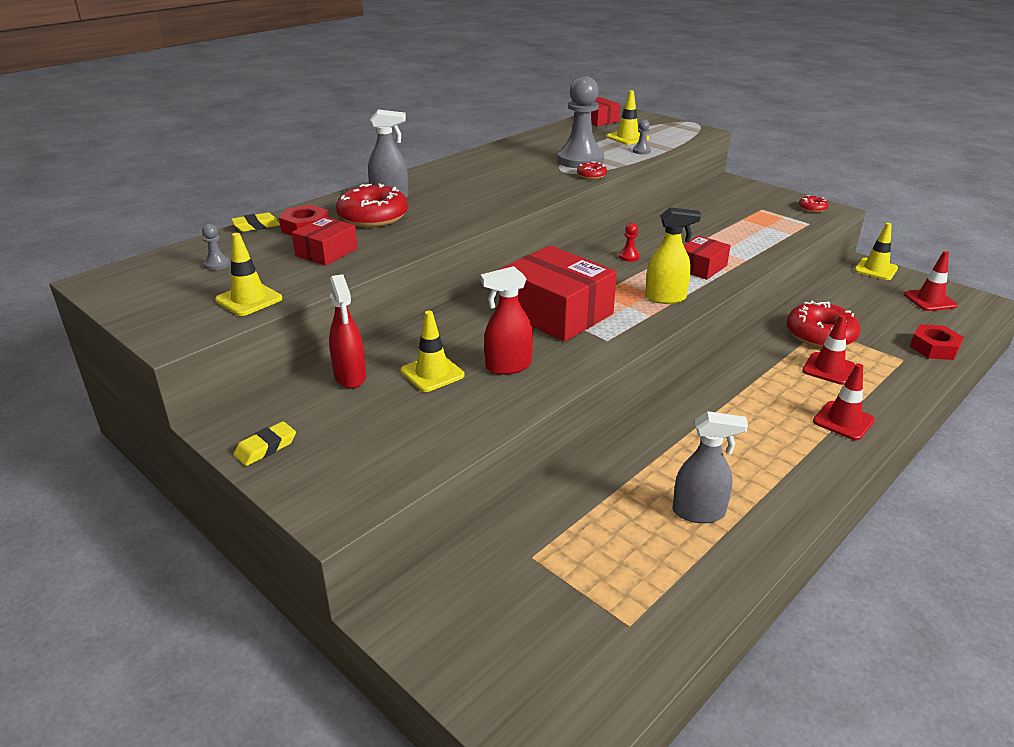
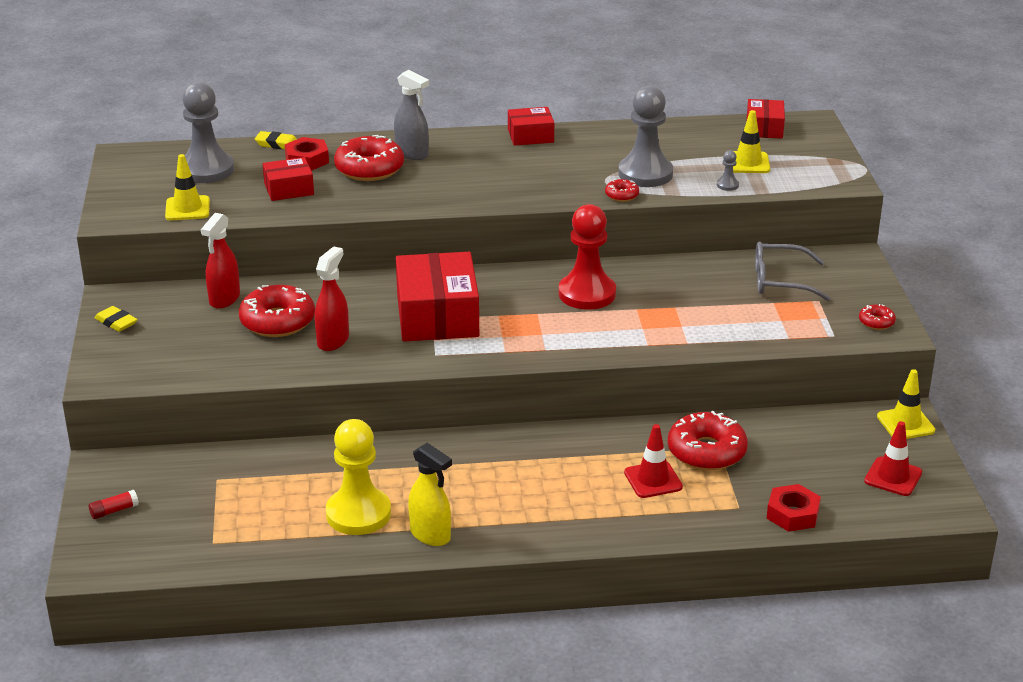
camera: 40 degrees right, 0 degrees up
grey pawn [202,224,230,270] -> grey pawn [182,82,234,183], size x2.49
yellow eraser [234,421,296,466] -> yellow eraser turned 45 degrees clockwise [95,306,138,332]
yellow traffic cone [401,311,465,392] -> red donut [239,285,315,337]
red spray bottle [481,266,533,375] -> red spray bottle turned 90 degrees clockwise [315,246,349,351]
red pawn [619,223,640,262] -> red pawn [559,204,616,310], size x2.49
yellow spray bottle [645,207,701,304] -> yellow spray bottle moved to [408,443,452,546]
grey spray bottle [672,411,748,523] -> yellow pawn [326,419,391,535]
red box [683,235,731,280] -> red box moved to [508,107,554,146]
red traffic cone [813,364,875,440] -> none
none -> red glue stick [89,490,139,519]
none -> grey glasses [755,241,831,301]

